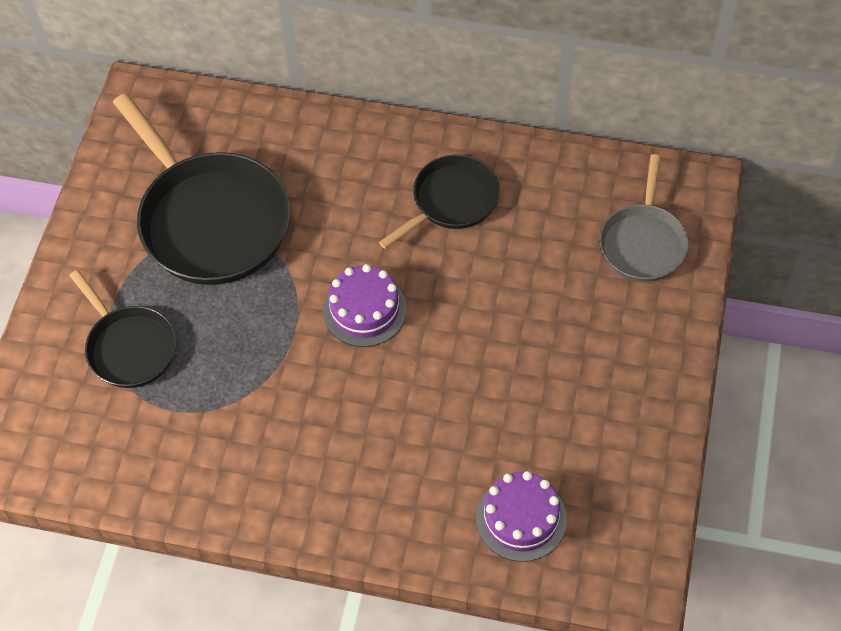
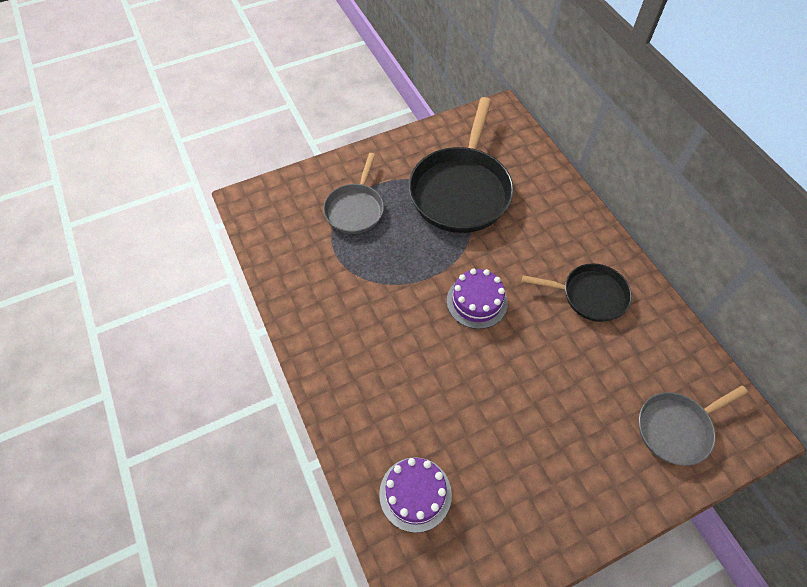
camera: 50 degrees right, 0 degrees up
black pan [69,270,176,388] -> grey pan [323,153,384,234]

